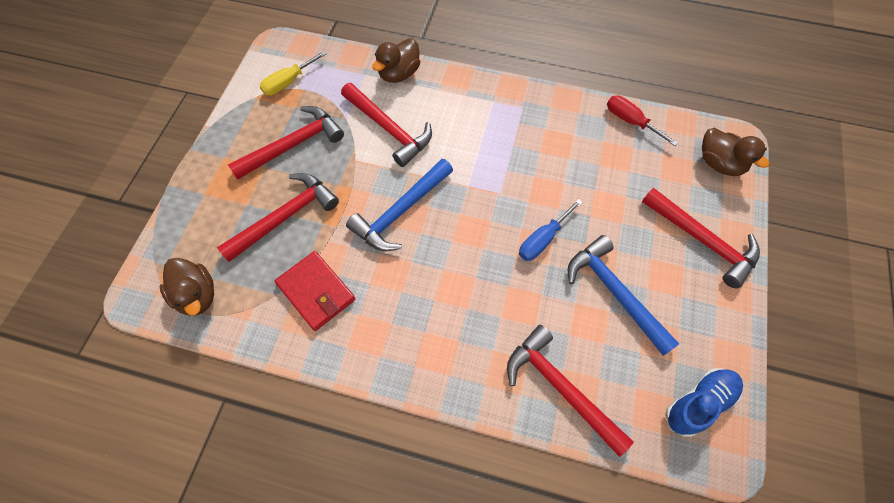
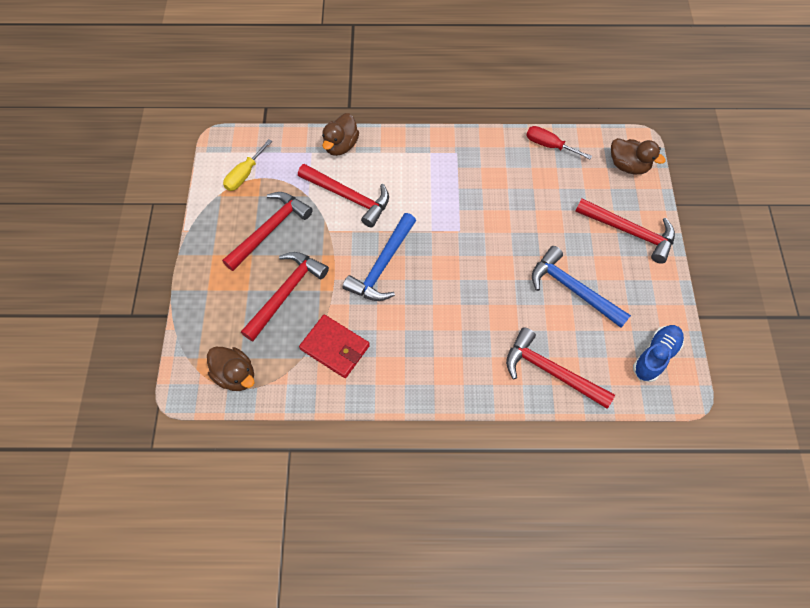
camera: 15 degrees left, 0 degrees up
blue screwdriver [519,199,583,261] -> none

